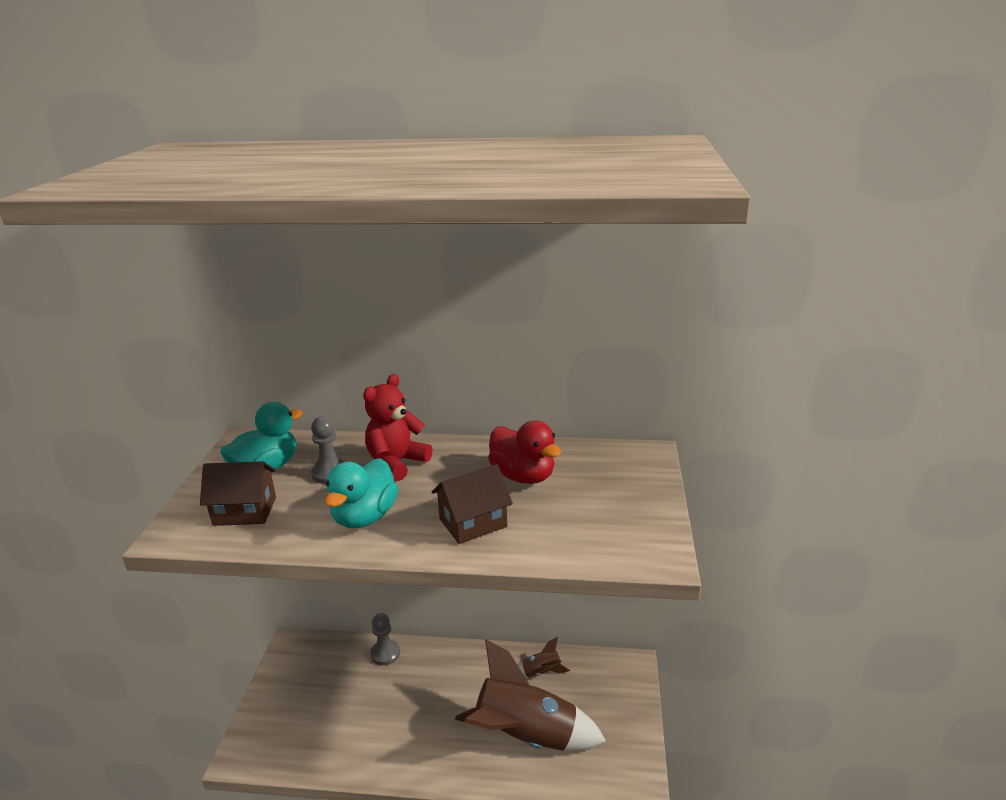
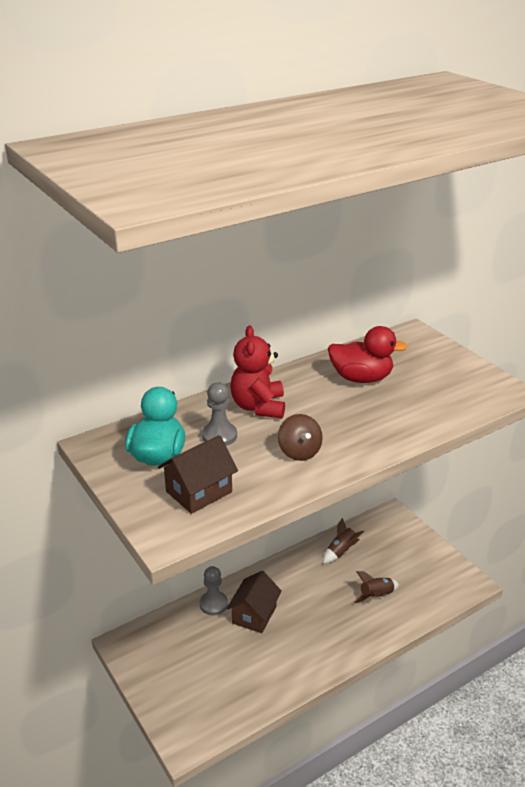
camera: 40 degrees left, 5 degrees up
turquoise duck [325,458,398,529] -> brown spinning top [278,414,323,461]
brown house [432,464,513,544] -> brown house moved to [227,571,282,633]
brown rocket [455,639,606,751] -> brown rocket [354,571,399,603], size x0.42

